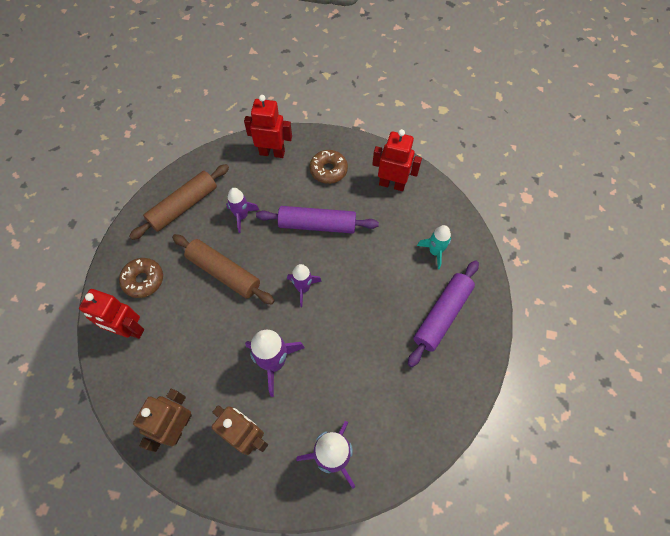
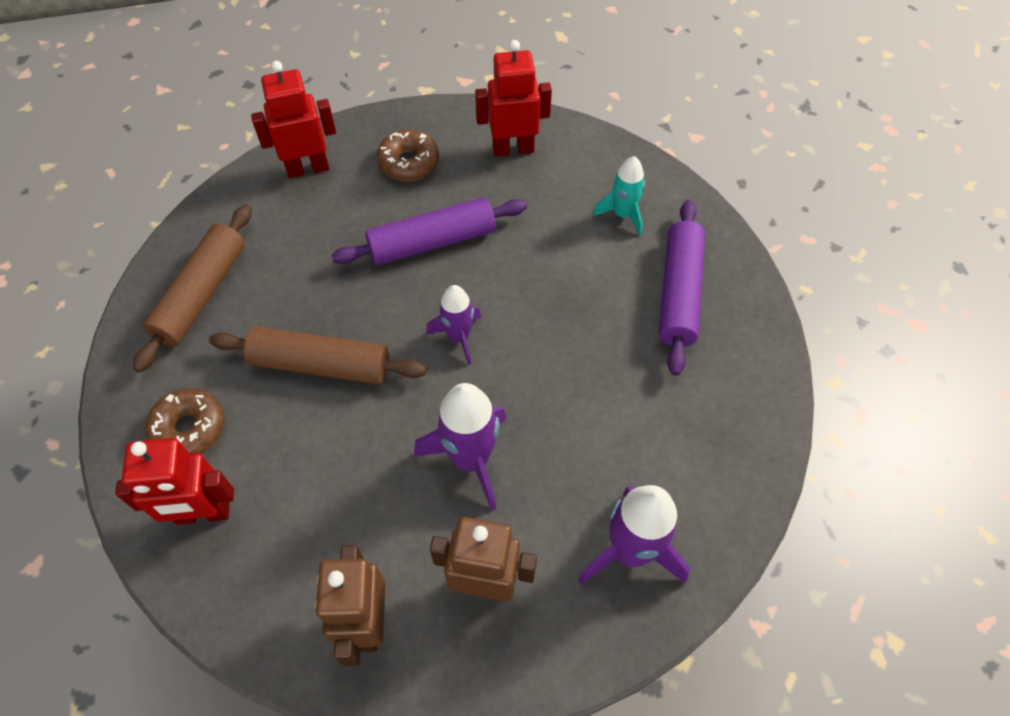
camera: 25 degrees left, 5 degrees down
purple rocket [226,188,259,233] -> none

